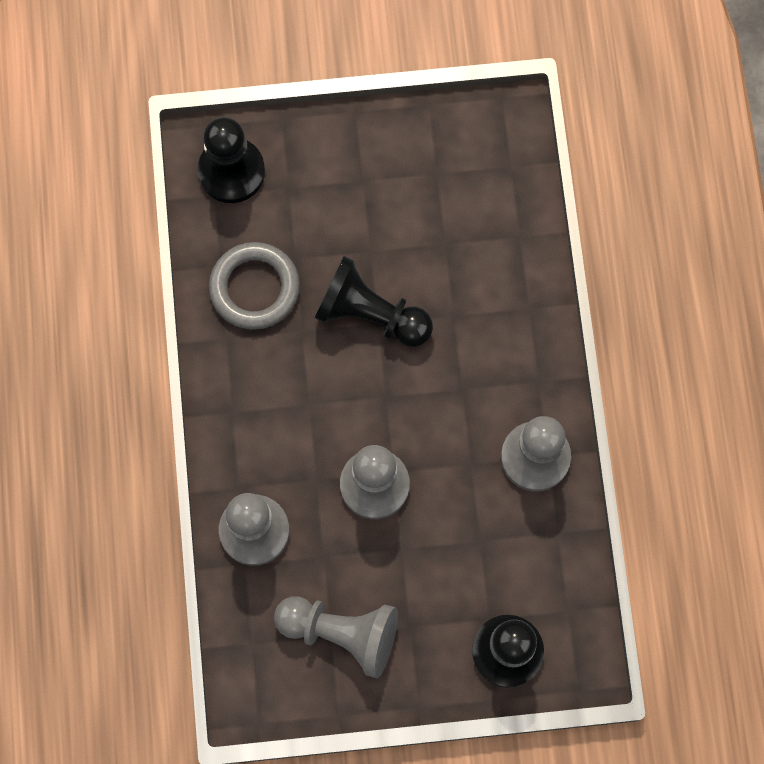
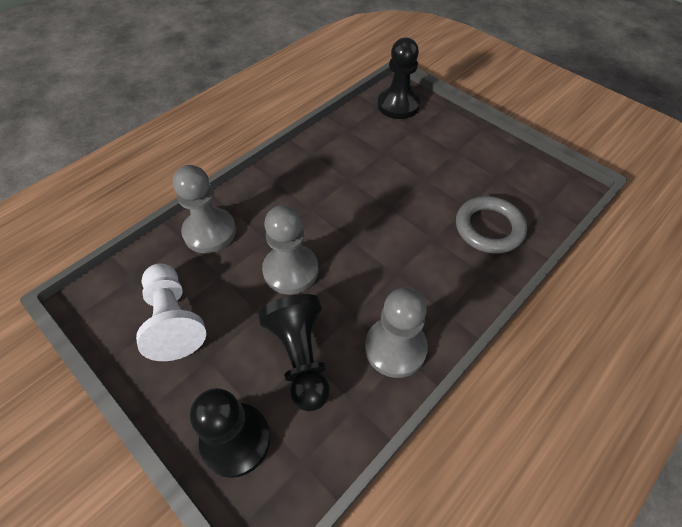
camera: 50 degrees right, 20 degrees down
grey ring [209,242,300,330] -> grey ring moved to [456,196,527,254]
grey pawn [274,596,398,678] -> white pawn [136,263,206,361]
black pawn [314,256,433,347] -> black pawn moved to [258,294,330,412]

